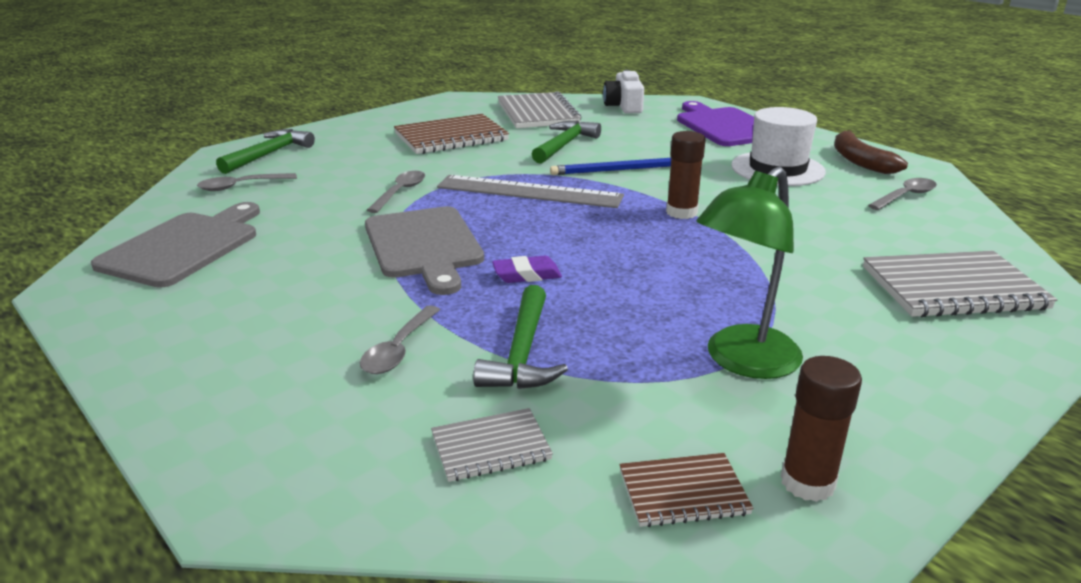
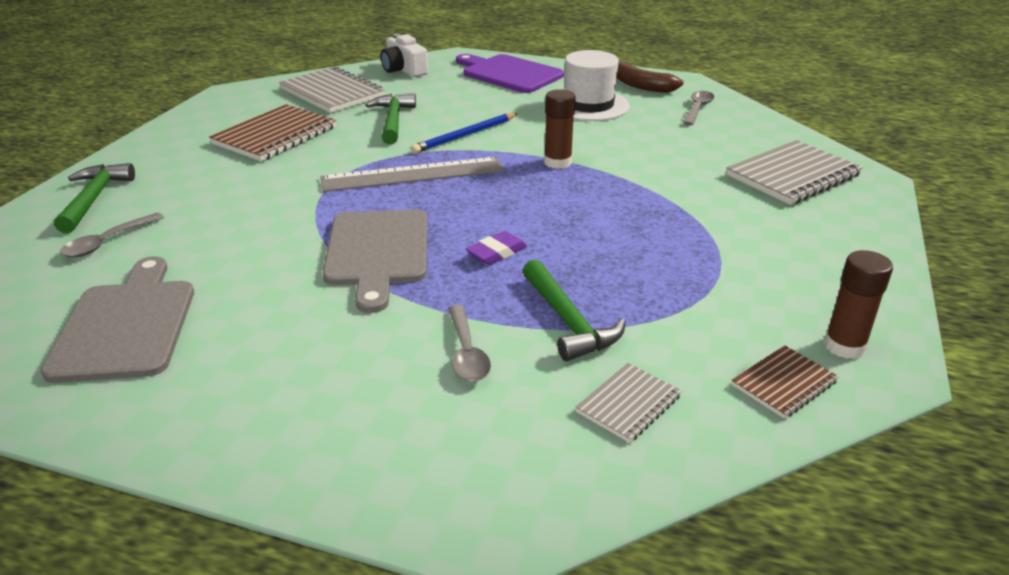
camera: 30 degrees left, 5 degrees up
grey cutting board [365,206,484,295] -> grey cutting board turned 45 degrees clockwise [323,209,427,313]
grey spoon [367,171,425,213] -> none
green lamp [696,167,803,379] -> none

